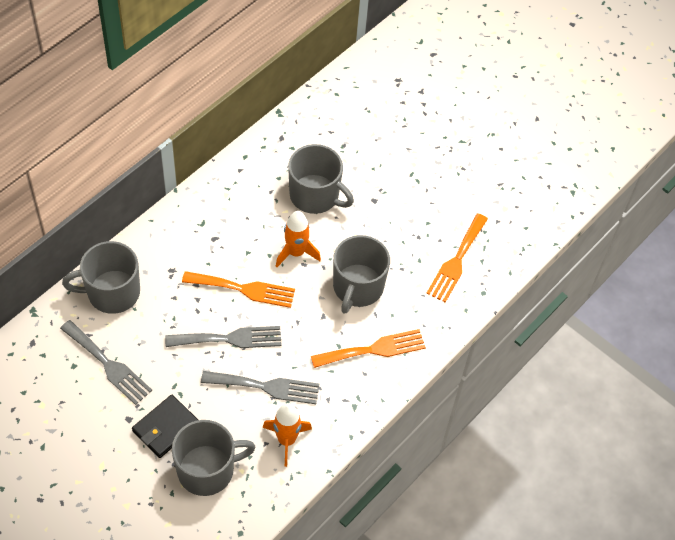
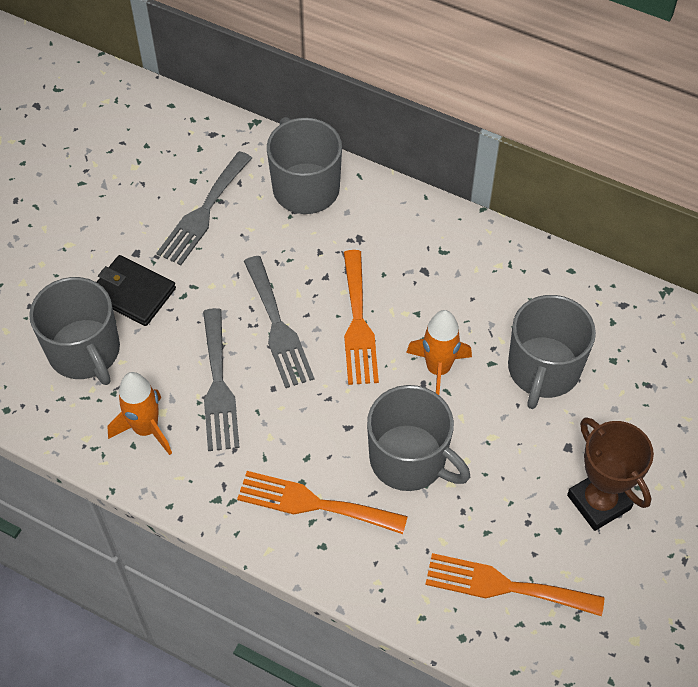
camera: 80 degrees right, 0 degrees up
orange fork [311,329,426,368] -> orange fork turned 135 degrees clockwise [237,471,408,534]
grey mug [333,235,390,314] -> grey mug turned 150 degrees counterclockwise [367,385,470,491]
none -> brown trophy [567,417,654,531]

